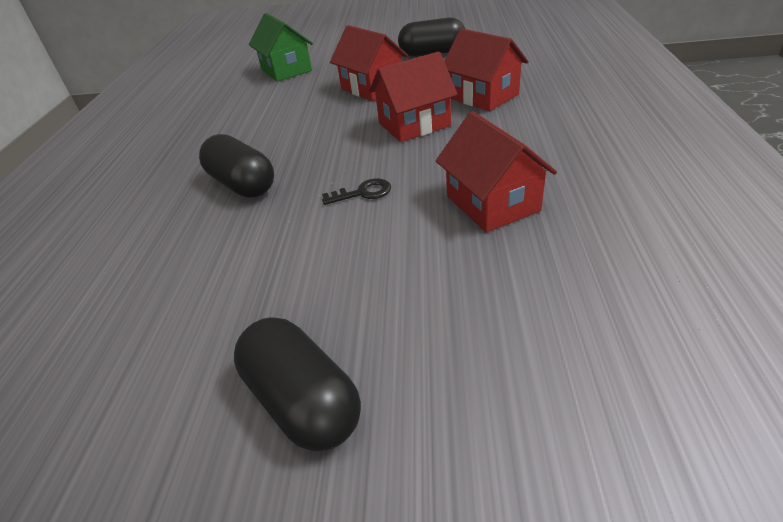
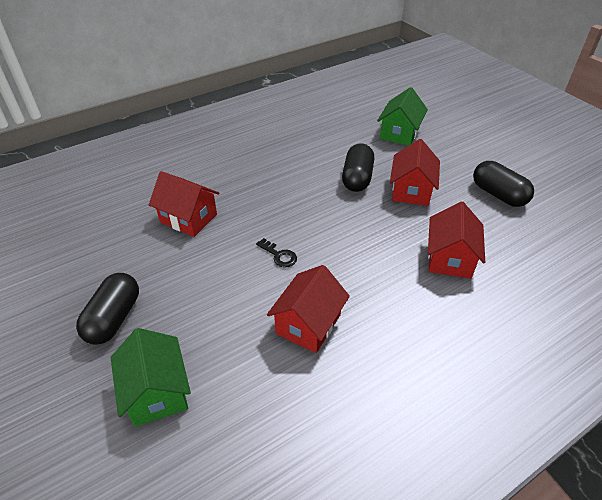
camera: 50 degrees right, 5 degrees up
black capsule [199,134,274,198] -> black capsule moved to [342,143,374,192]
red house [369,52,458,142] -> red house moved to [149,171,219,237]
none -> green house [111,328,191,427]

